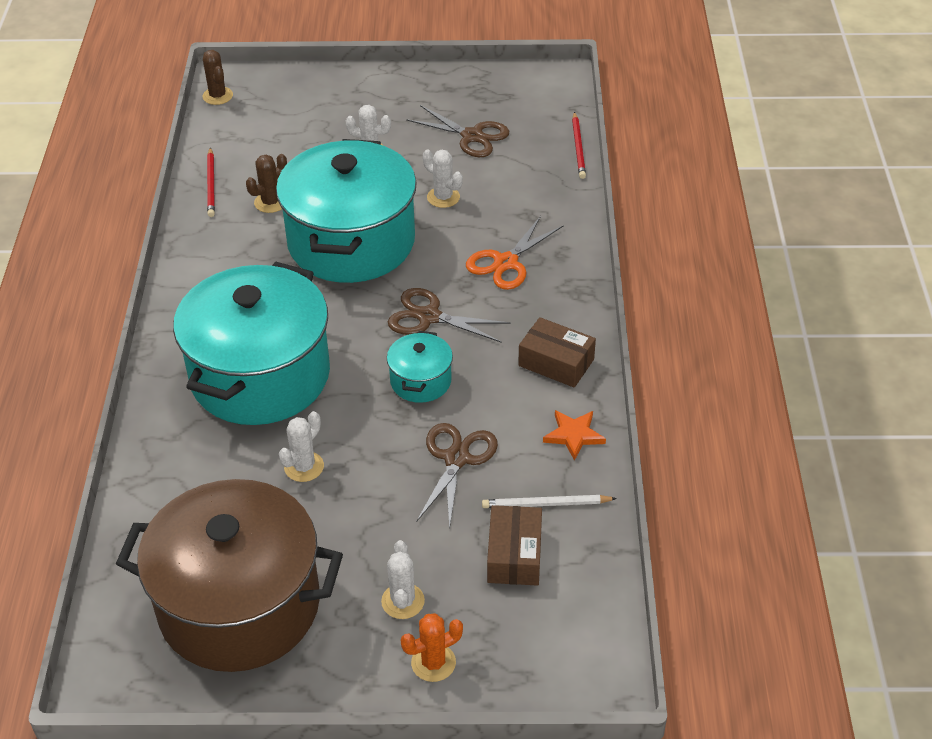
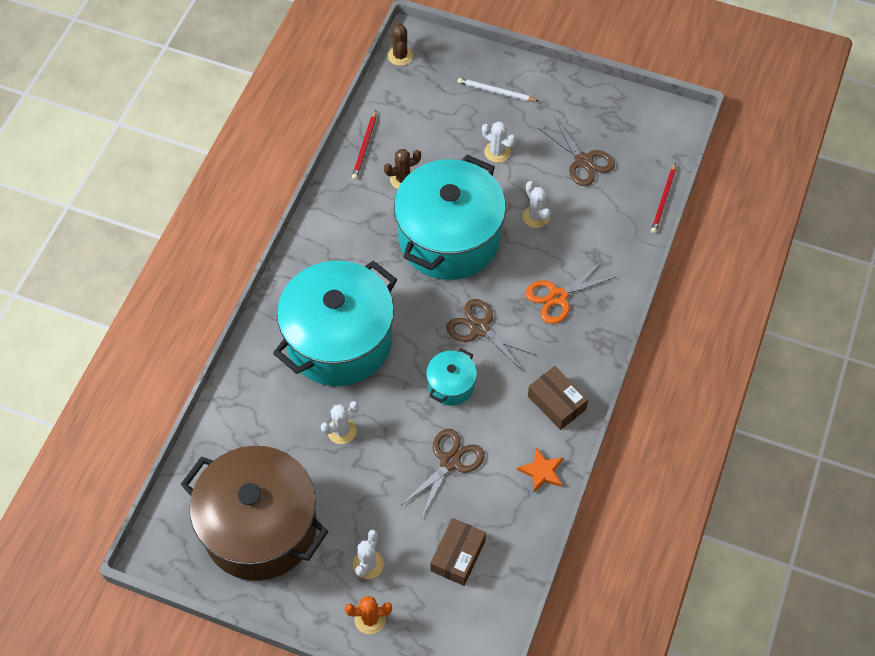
camera: 20 degrees right, 15 degrees up
white pencil [482,495,617,508] -> white pencil moved to [458,78,538,102]

